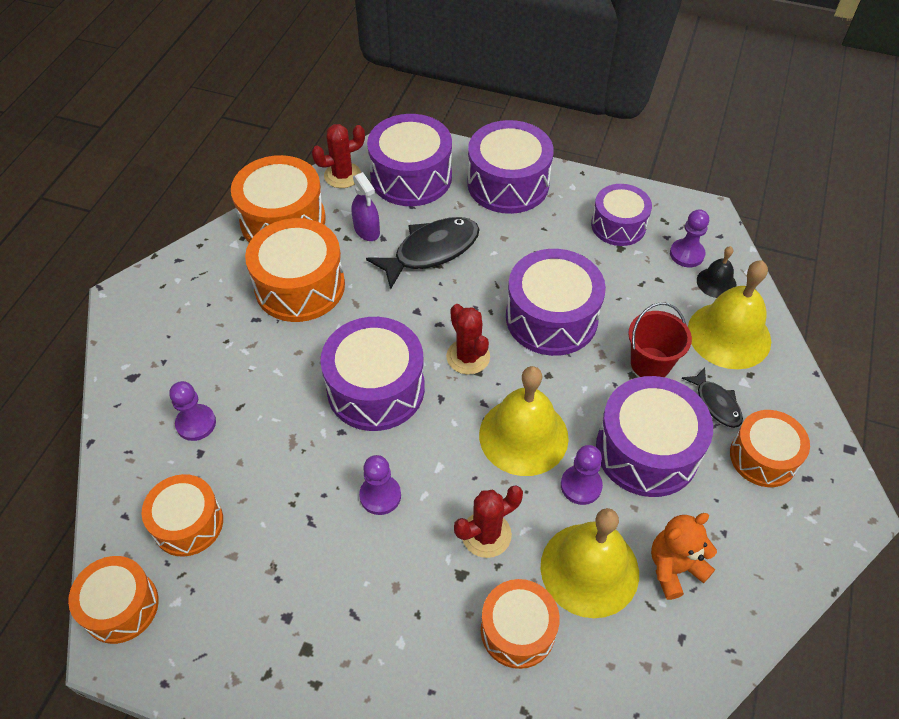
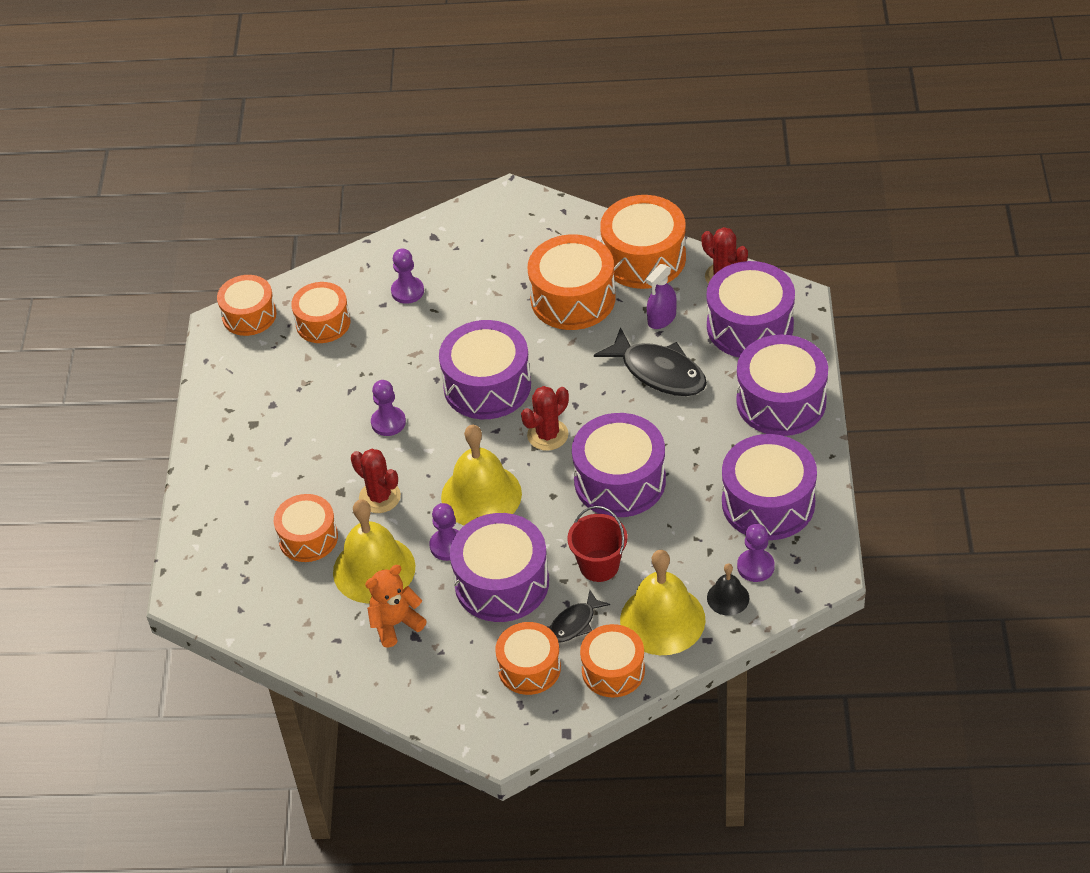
camera: 75 degrees right, 5 degrees down
purple drum [591,184,652,246] -> purple drum [722,434,817,540], size x1.55
orange teddy bear [651,513,717,600] -> orange teddy bear turned 75 degrees counterclockwise [365,565,427,648]
none -> orange drum [580,624,645,697]

